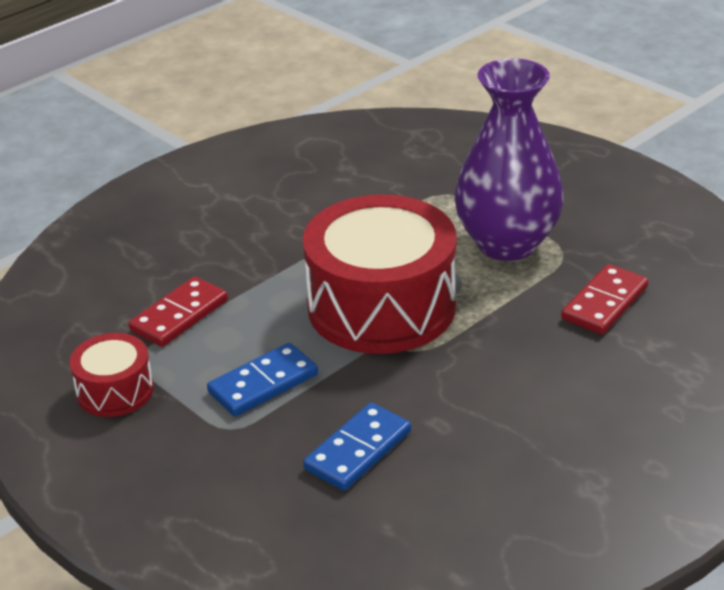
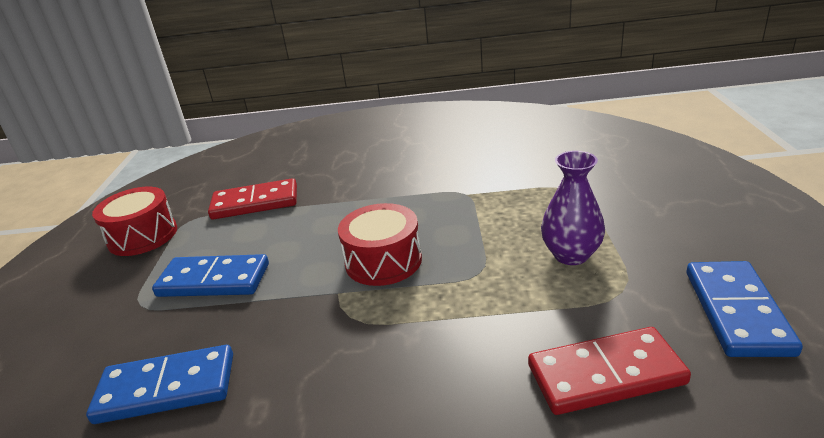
camera: 45 degrees right, 5 degrees down
red drum [303,194,456,354] -> red drum [338,203,422,286], size x0.48
purple vase [454,58,564,261] -> purple vase [541,151,605,265], size x0.47
none -> blue domino [687,261,803,357]

